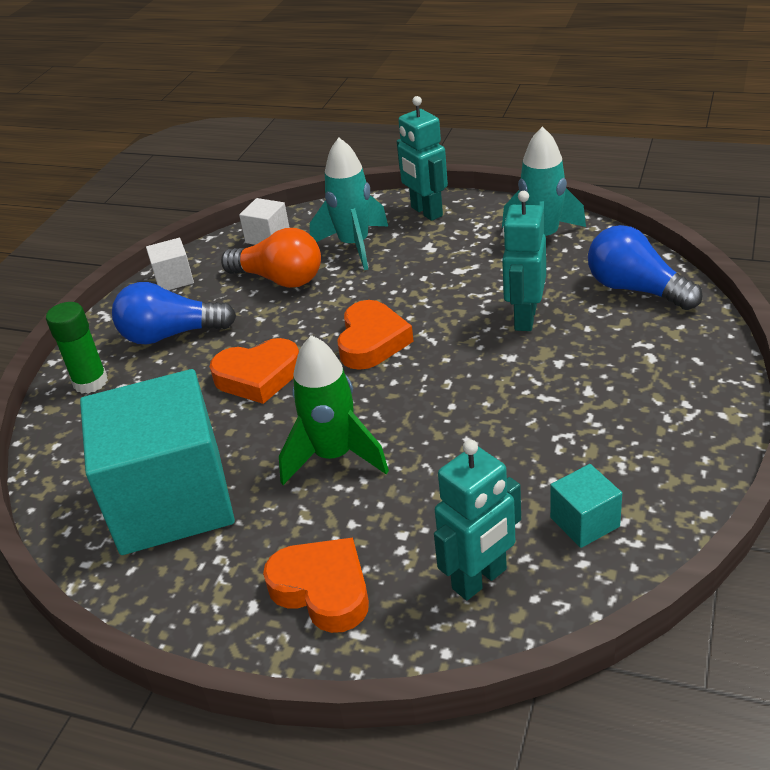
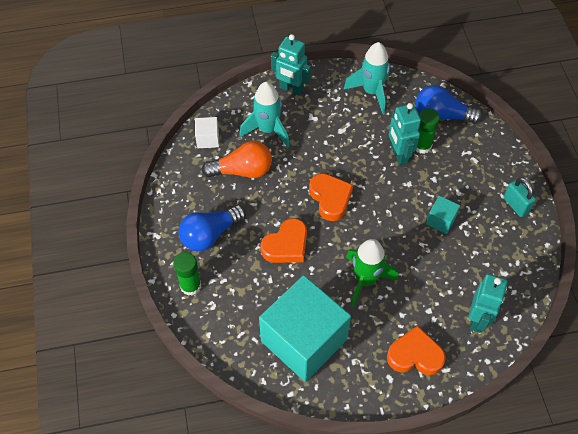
camera: 35 degrees left, 20 degrees up
white cube [146,238,194,290] -> none
turquoise cube [550,464,622,548] -> turquoise cube moved to [426,196,460,234]
none -> green glue stick [416,109,440,154]
none -> turquoise padlock [503,177,536,217]

